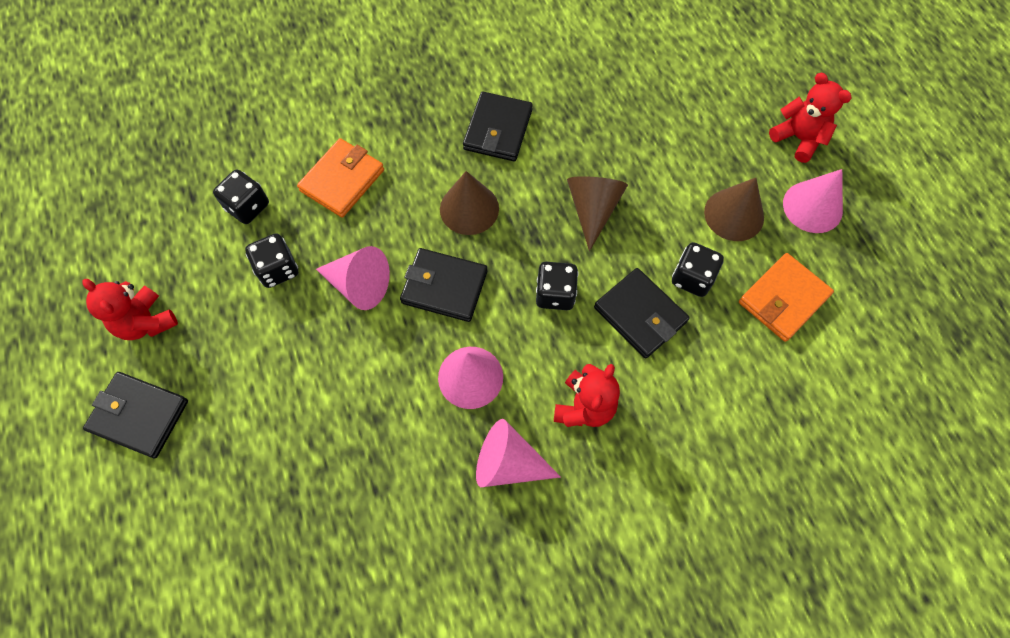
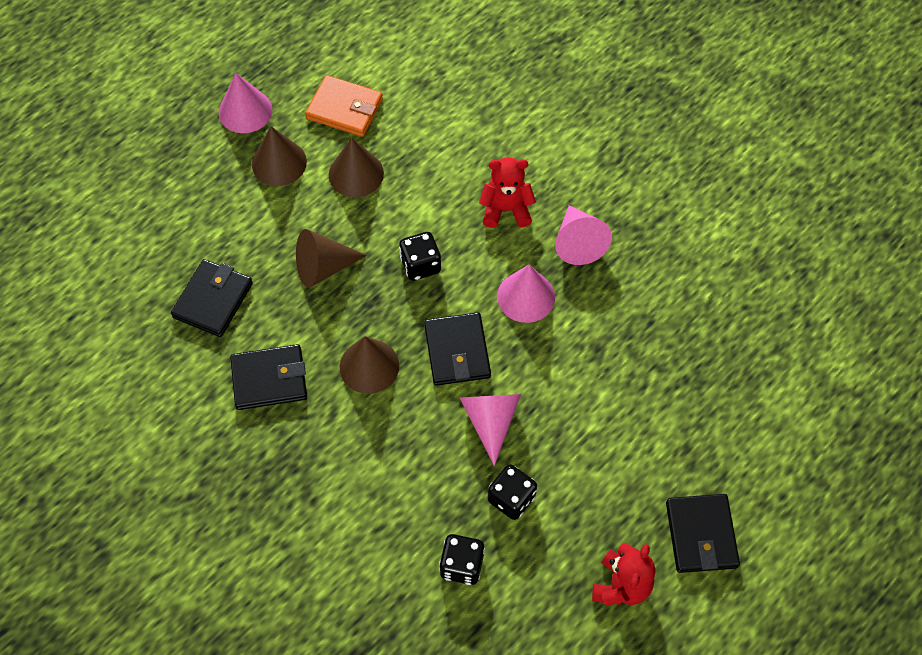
camera: 115 degrees left, 5 degrees down
orange wallet [297,138,384,218] -> none
black wallet [594,268,689,358] -> black wallet moved to [171,259,253,337]
black dice [672,242,724,297] -> brown cone [329,137,384,198]
red teddy bear [769,73,851,163] -> none

